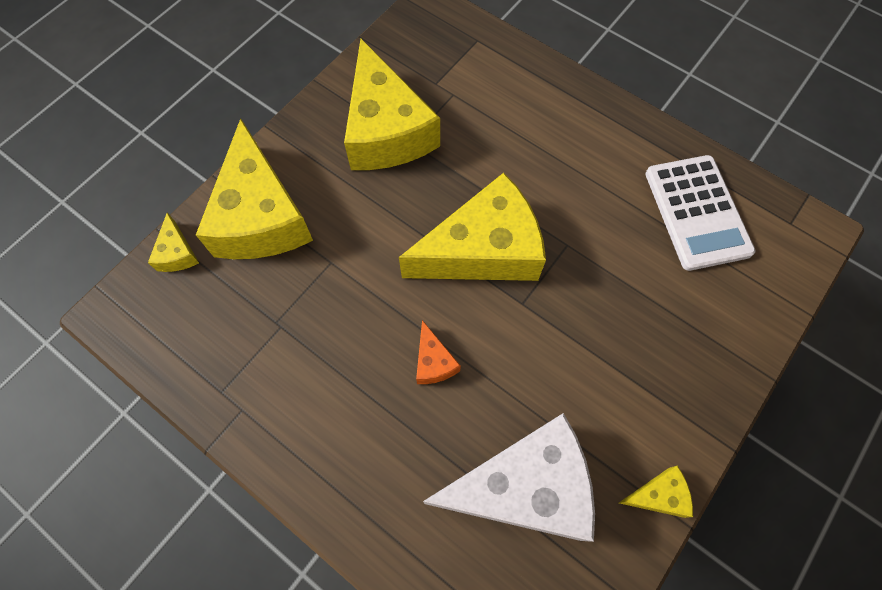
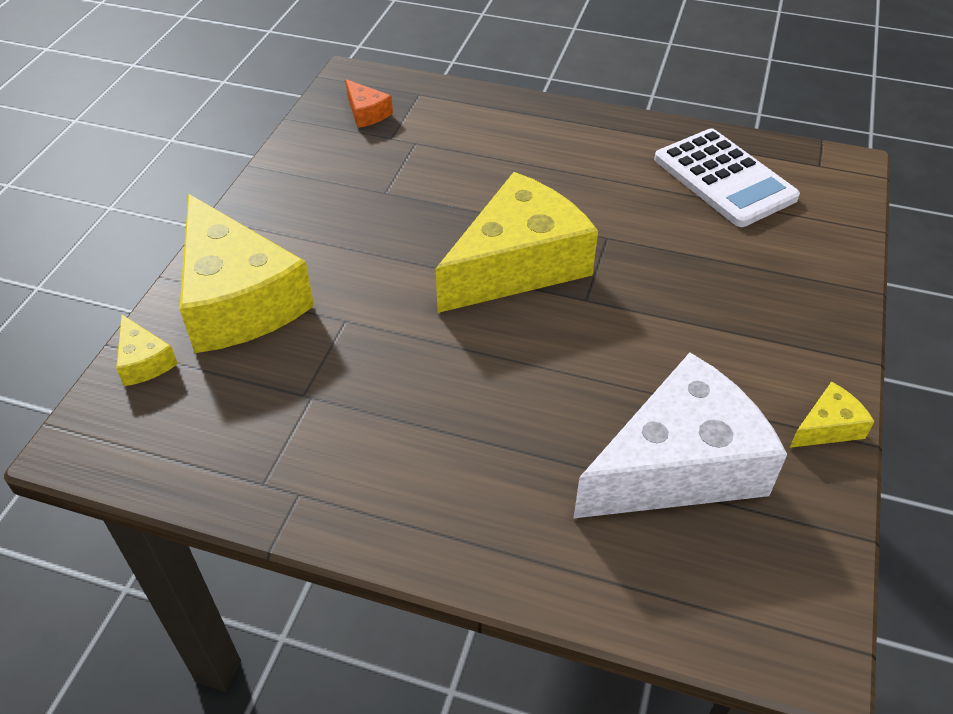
camera: 20 degrees left, 20 degrees down
yellow cheese [344,39,440,170] -> none
orange cheese [416,320,461,384] -> orange cheese moved to [345,79,393,128]

